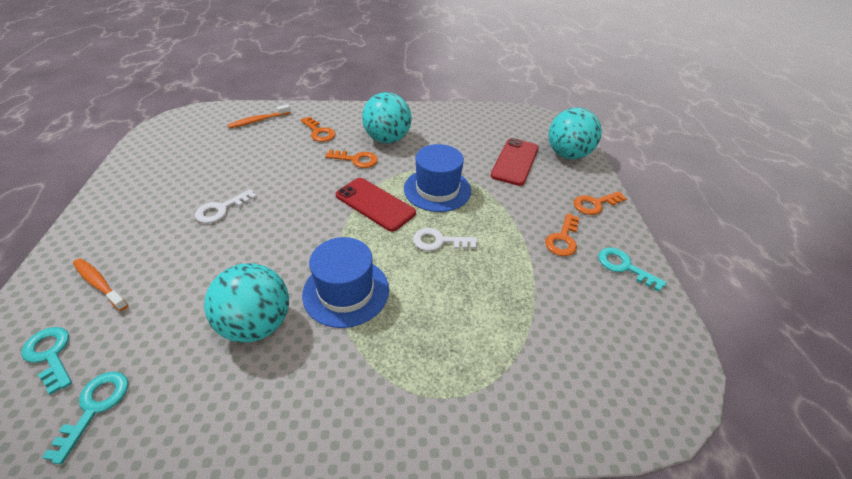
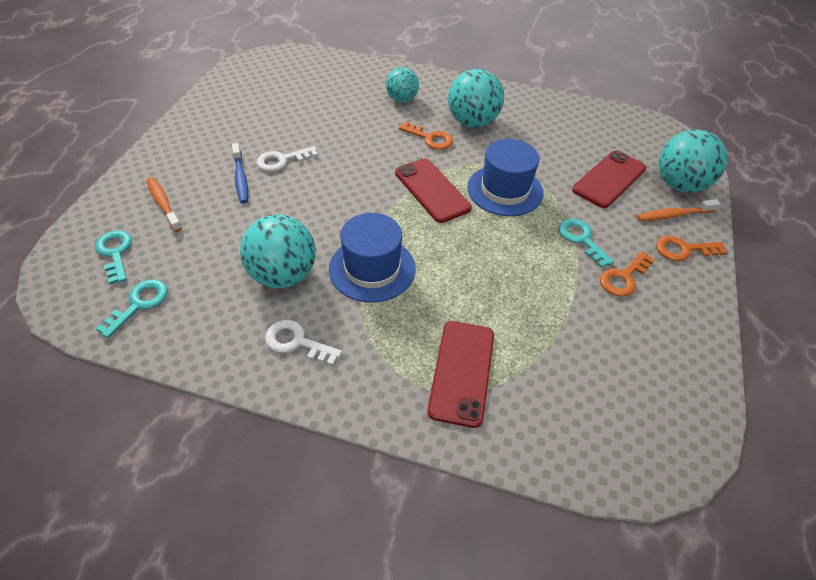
camera: 20 degrees right, 5 degrees up
orange toothbrush [227,104,291,128] -> orange toothbrush moved to [637,199,720,221]
orange key [301,117,335,142] -> turquoise ball [386,67,419,103]
white key [413,228,477,251] -> white key moved to [265,320,342,366]
turquoise key [598,248,666,292] -> turquoise key moved to [559,219,614,268]
none -> blue toothbrush [232,143,248,203]
none -> red phone [427,321,494,428]

